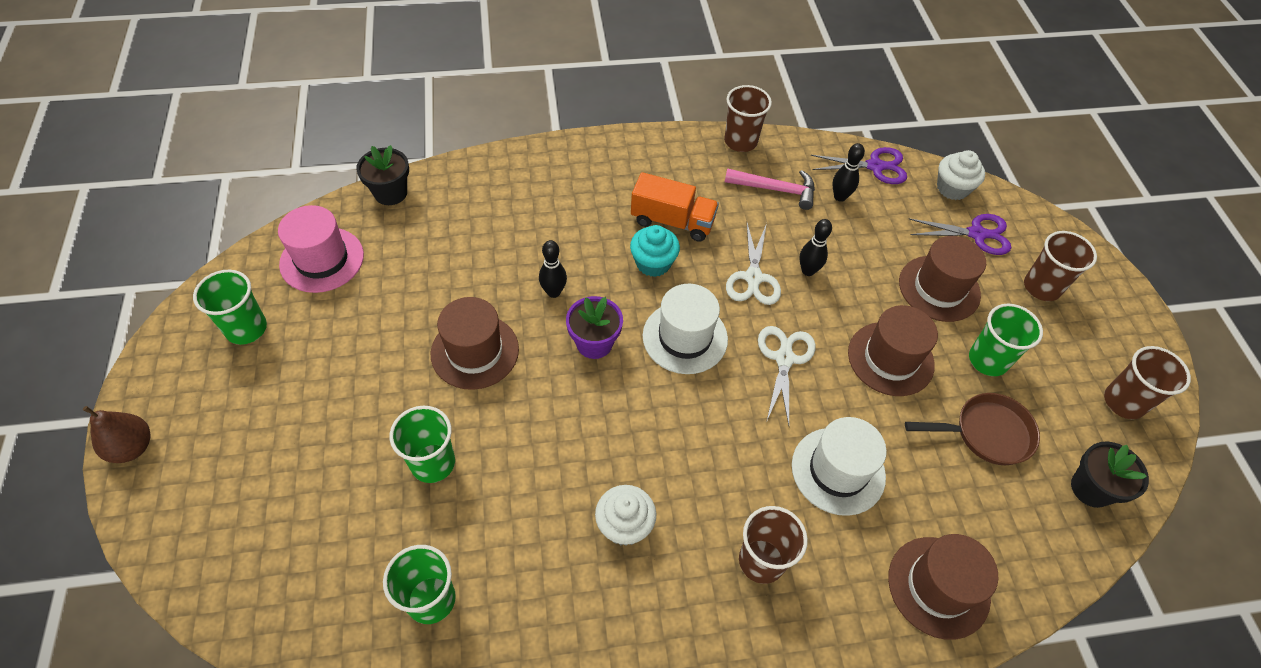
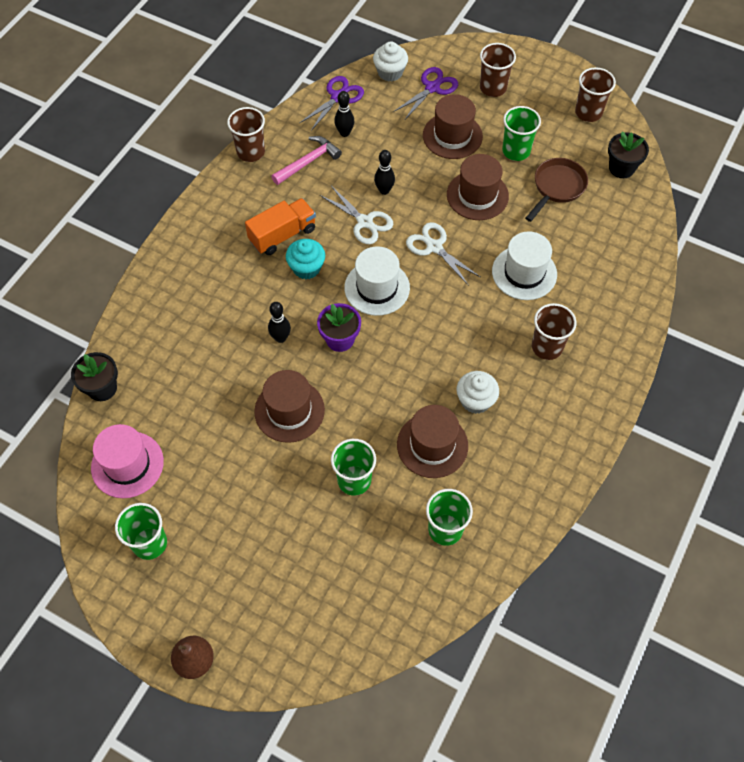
camera: 50 degrees left, 5 degrees up
brown hat [888,534,998,640] -> brown hat moved to [397,405,468,478]

